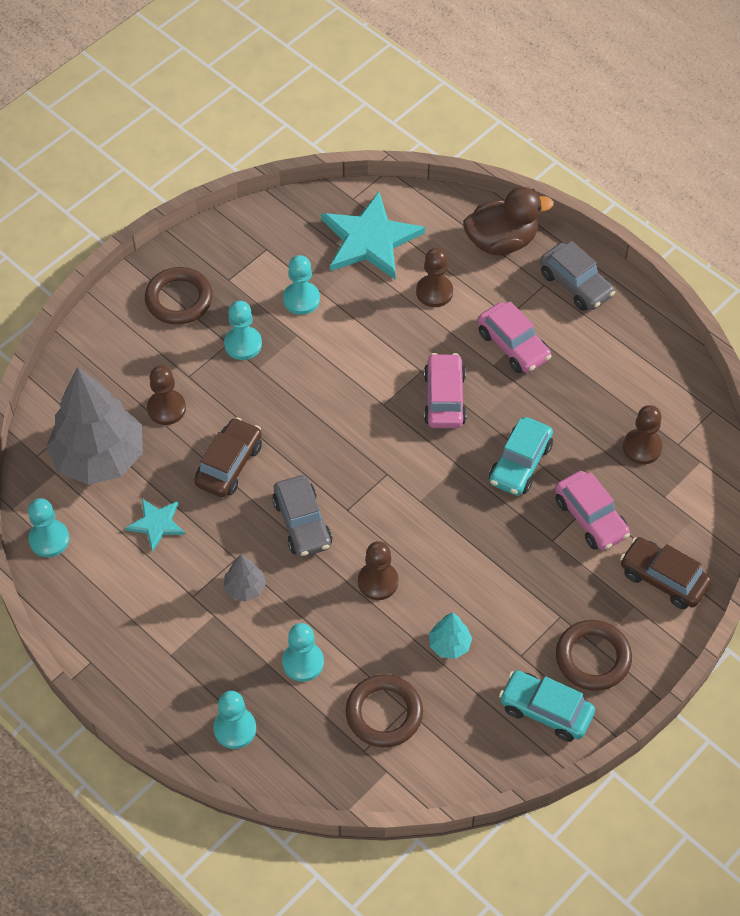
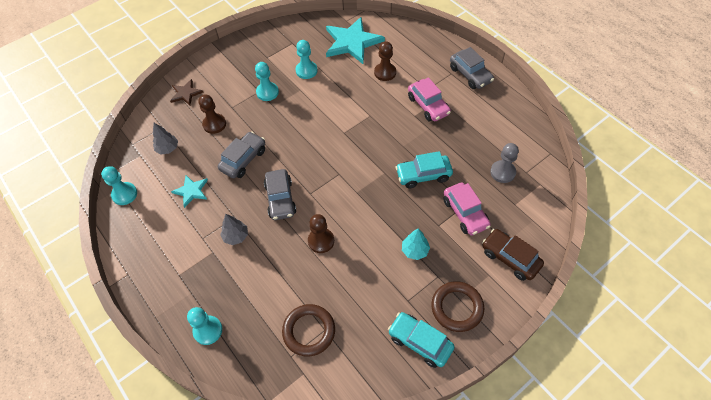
camera: 10 degrees right, 0 degrees up
grey tree [46,367,143,485] -> grey tree [153,123,178,155], size x0.43
brown ring [145,267,213,325] -> none
brown car [194,417,262,497] -> grey car [218,131,265,179]
turquoise pawn [282,623,324,682] -> none
pink car [424,353,466,428] -> none
turquoise tree [429,612,472,659] -> turquoise tree moved to [402,228,430,260]
brown duck [463,187,554,255] -> none
turquoise car [489,417,553,496] -> turquoise car turned 45 degrees clockwise [395,151,453,189]
brown pawn [623,405,662,464] -> grey pawn [490,143,519,183]
none -> brown star [170,79,204,106]

